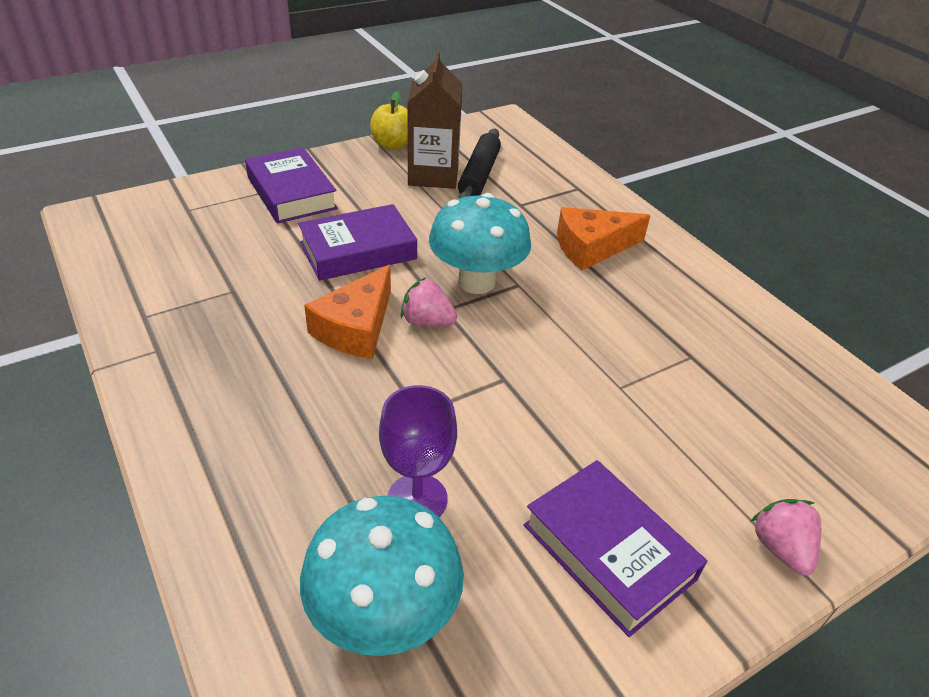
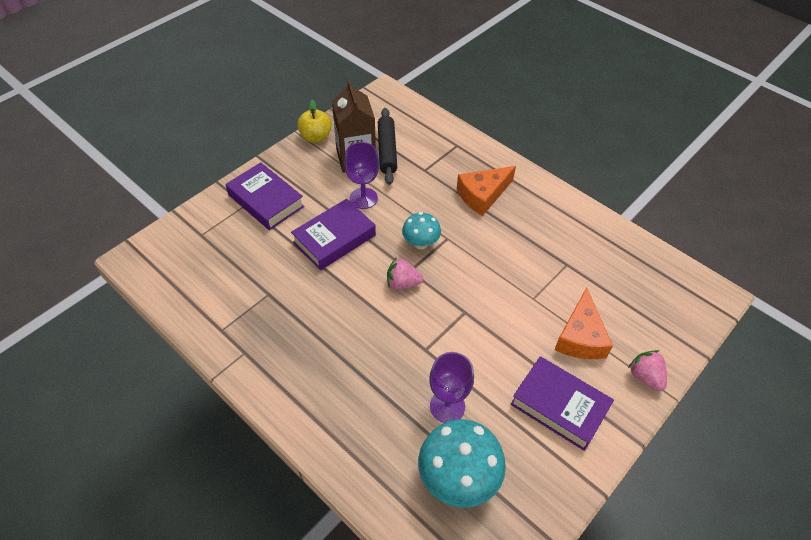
camera: 15 degrees left, 10 degrees up
orange cheese [304,265,391,359] -> orange cheese moved to [554,287,613,359]
turquoise mushroom [429,193,531,294] -> turquoise mushroom [402,212,441,249], size x0.59
none -> purple goblet [344,142,379,209]

